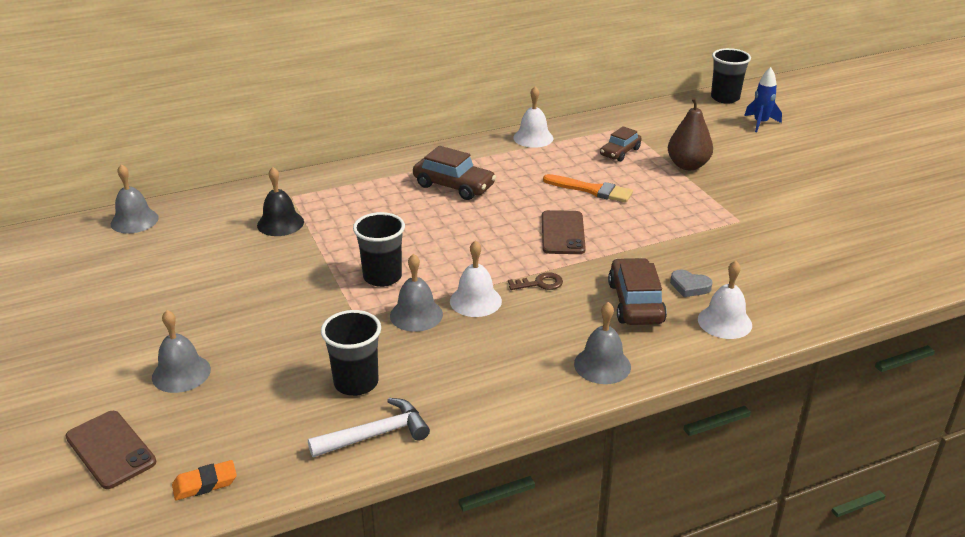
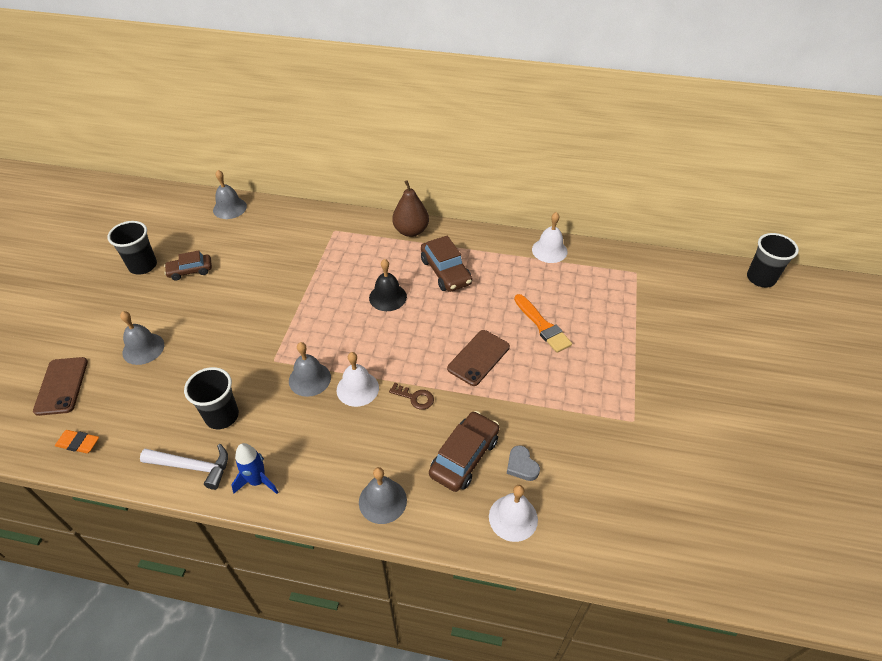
camera: 35 degrees right, 15 degrees up
black bell [257,167,304,236] -> black bell moved to [369,259,407,311]
black cup [353,212,405,287] -> black cup moved to [108,221,157,275]
brown car [600,126,642,161] -> brown car moved to [164,251,212,281]
brown pear [668,97,713,170] -> brown pear moved to [392,180,429,237]
blue rocket [744,67,782,132] -> blue rocket moved to [231,443,278,494]

